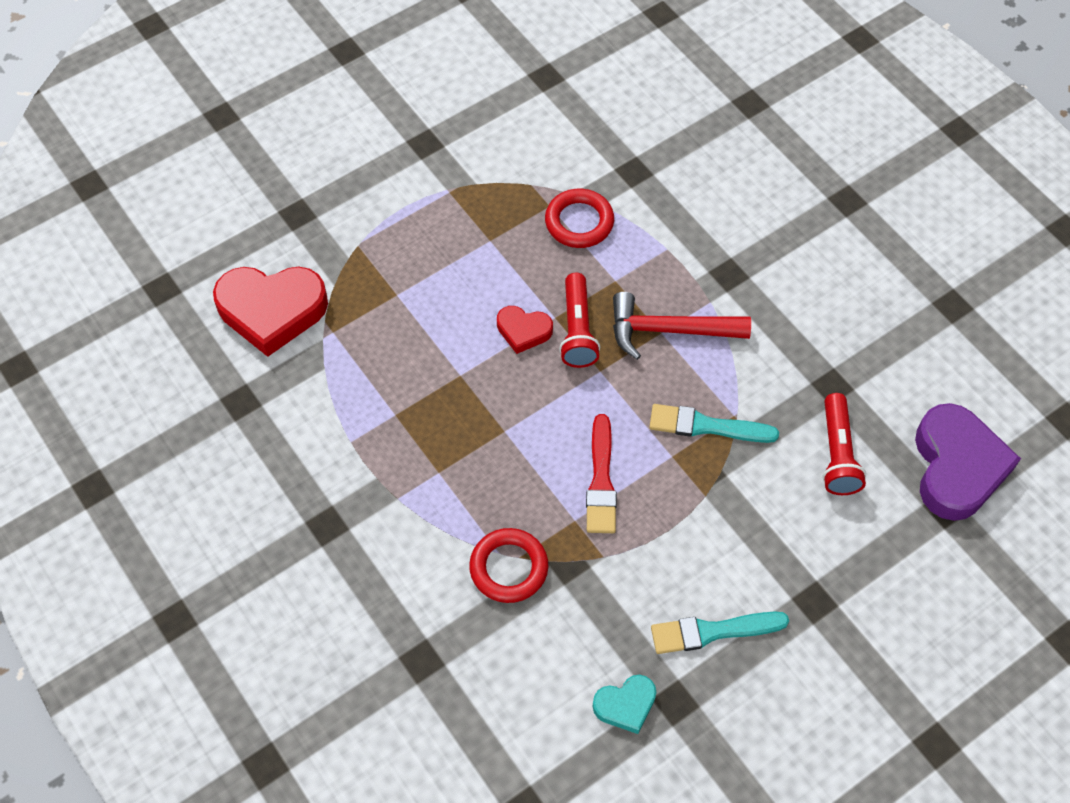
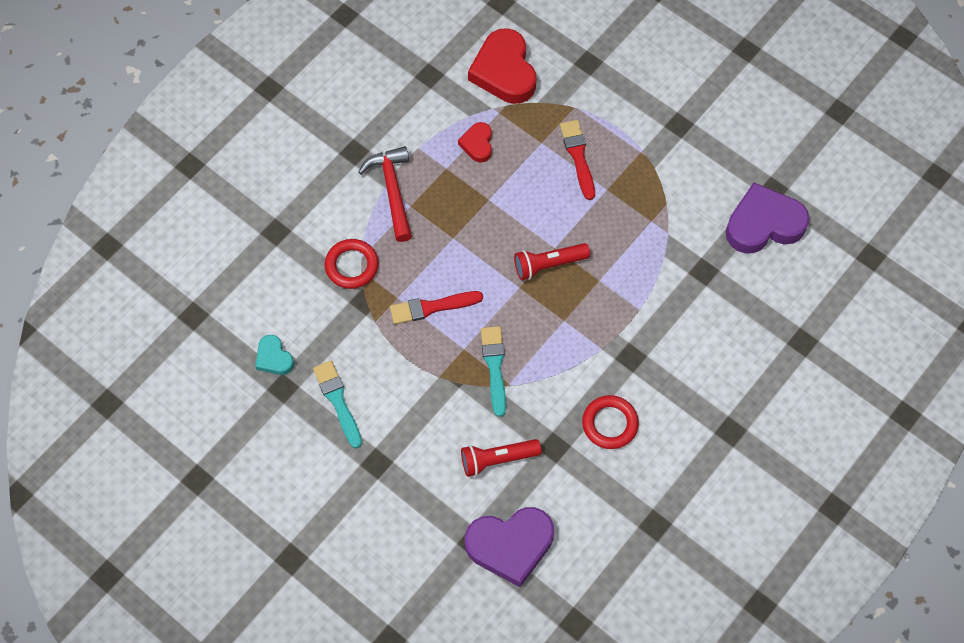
camera: 75 degrees right, 5 degrees up
red heart [497,306,553,354] -> red heart moved to [458,122,492,163]
red ring [545,189,614,248] -> red ring moved to [582,395,639,449]
red hammer [613,292,751,360] -> red hammer moved to [358,146,412,242]
none -> red brush [560,120,595,200]
none -> purple heart [726,182,809,254]

